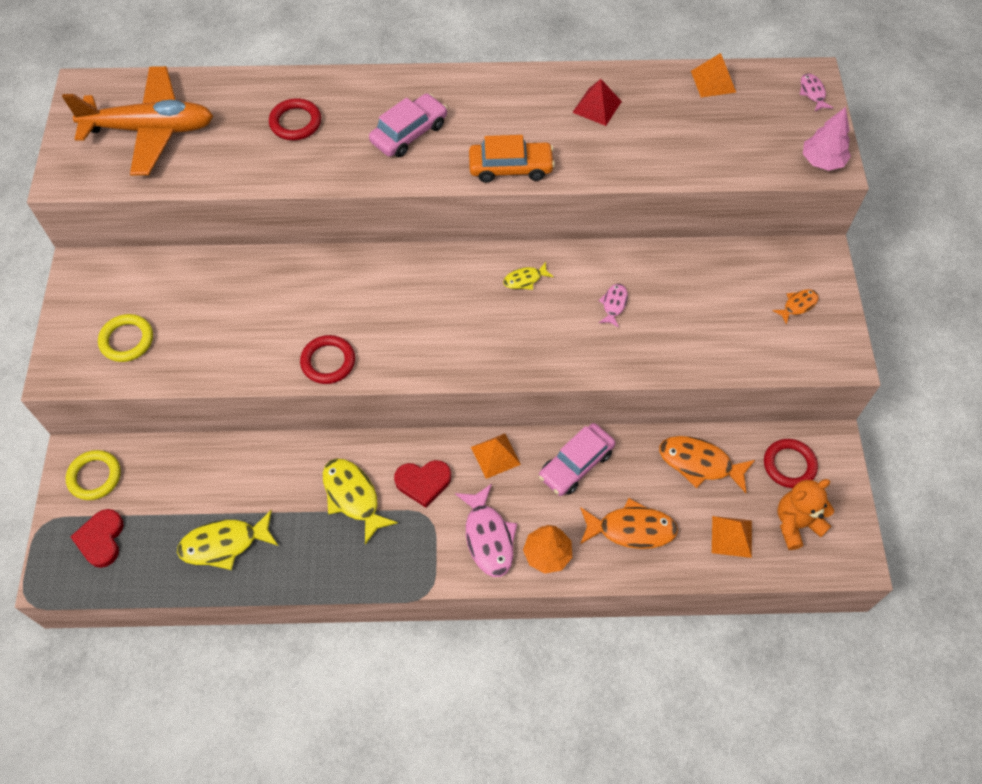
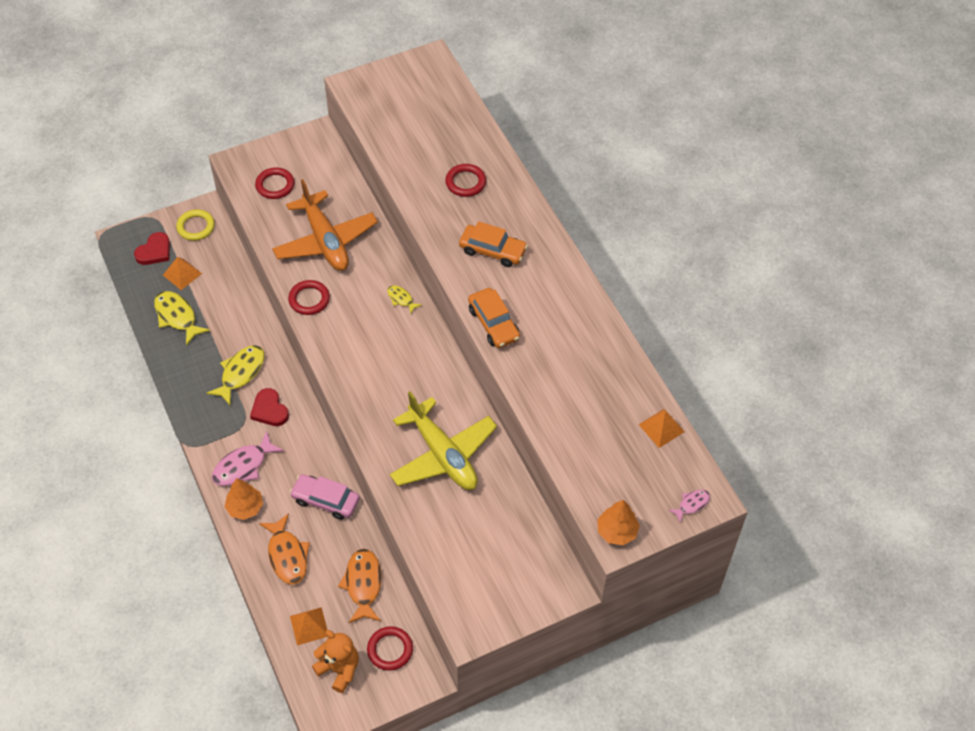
camera: 65 degrees right, 5 degrees down
orange plane [62,66,213,176] -> orange plane moved to [272,179,378,271]
red heart [70,509,124,568] -> red heart turned 150 degrees clockwise [134,232,170,265]
yellow ring [98,314,153,362] -> red ring [255,167,294,199]
pink car [369,93,447,157] -> orange car [459,221,528,267]
orange pyramid [471,434,521,479] -> orange pyramid moved to [163,257,202,290]
yellow fish [503,262,553,290] -> yellow fish moved to [387,285,422,313]
red pyramid [572,79,622,126] -> none
pink fish [598,284,628,328] -> yellow plane [390,391,497,490]
orange fish [772,289,819,325] -> none
pink tree [803,107,851,171] -> orange tree [597,500,640,545]

